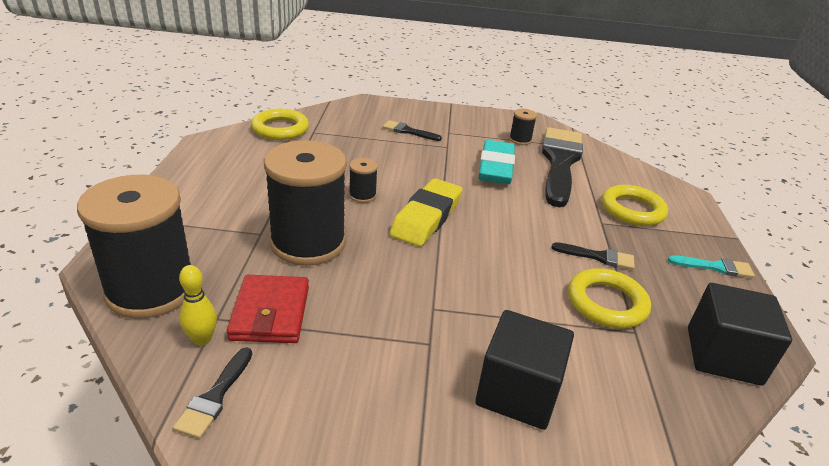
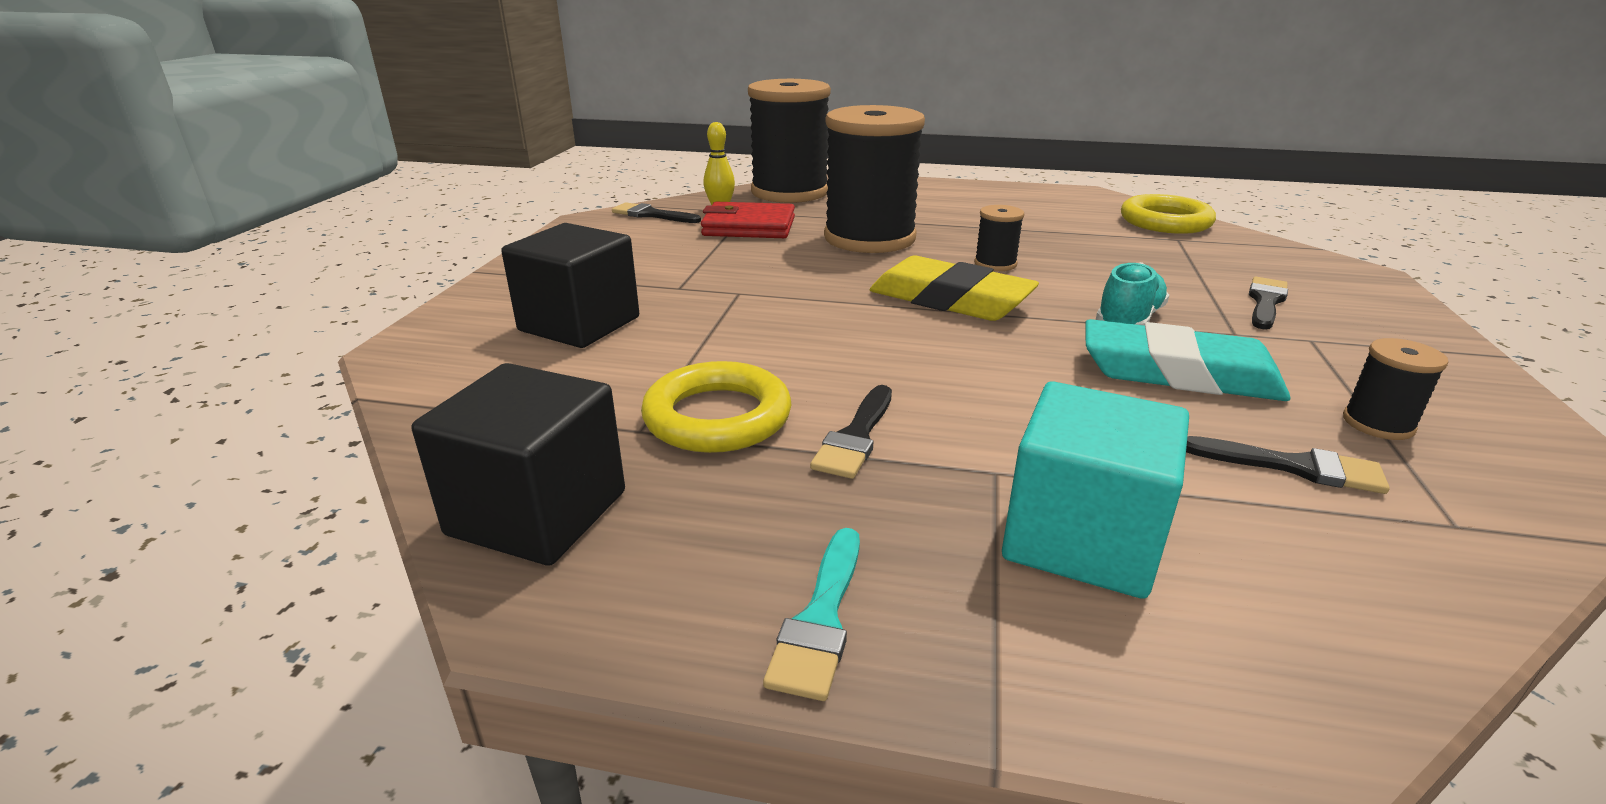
camera: 100 degrees right, 5 degrees down
black brush [542,127,583,207] -> black brush [1186,436,1390,494], size x0.43
yellow ring [602,185,668,226] -> turquoise cube [1002,381,1189,599]
none -> turquoise shoe [1096,262,1169,325]

